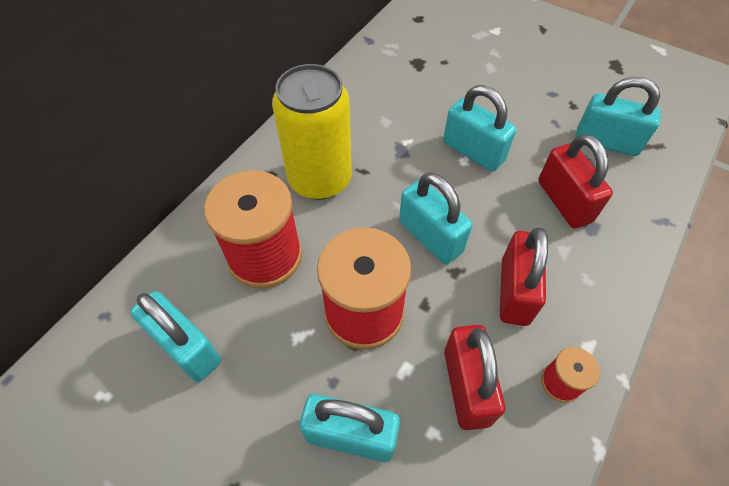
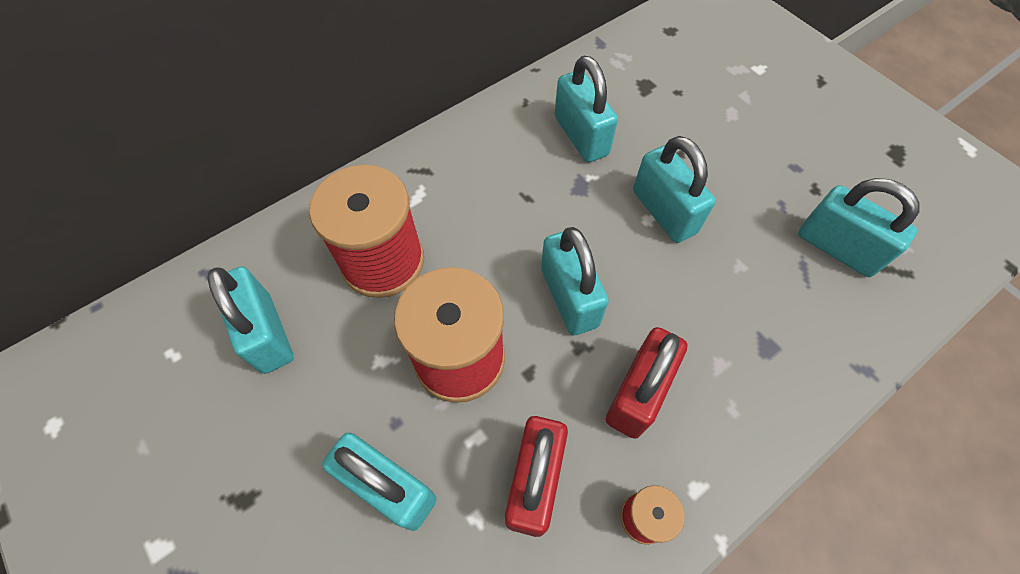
camera: 20 degrees right, 5 degrees up
yellow can [272,64,352,200] -> none
red padlock [538,134,613,229] -> none
none -> turquoise padlock [554,56,618,162]

